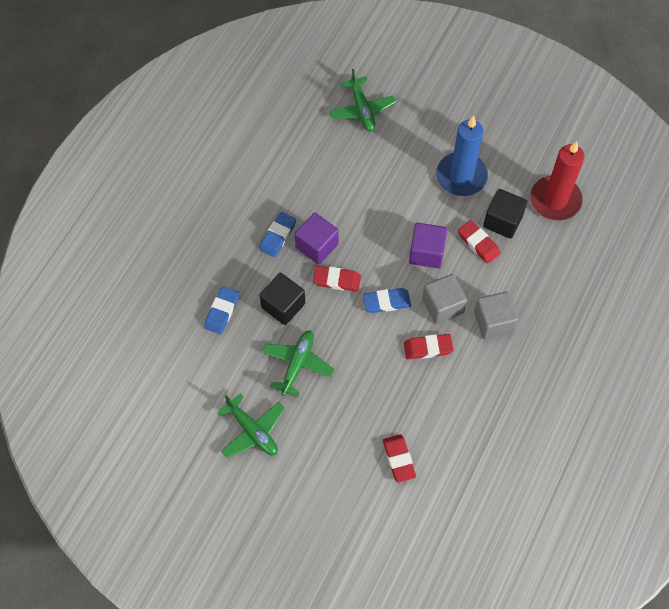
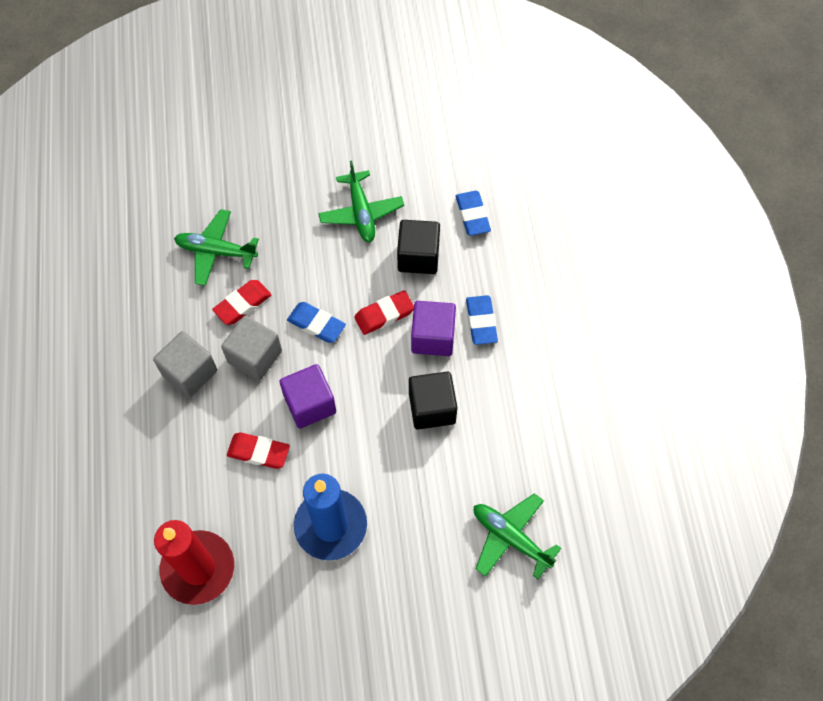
camera: 145 degrees right, 0 degrees up
green plane [217,393,285,458] -> green plane moved to [174,209,259,286]
blue eraser [363,288,411,313] -> blue eraser turned 75 degrees clockwise [287,302,346,343]
red eraser [383,434,416,483] -> none
black cube [483,189,527,239] -> black cube moved to [409,371,457,430]

